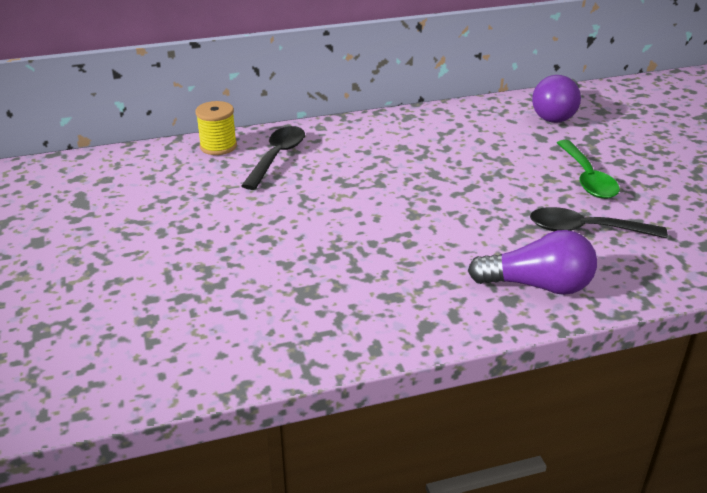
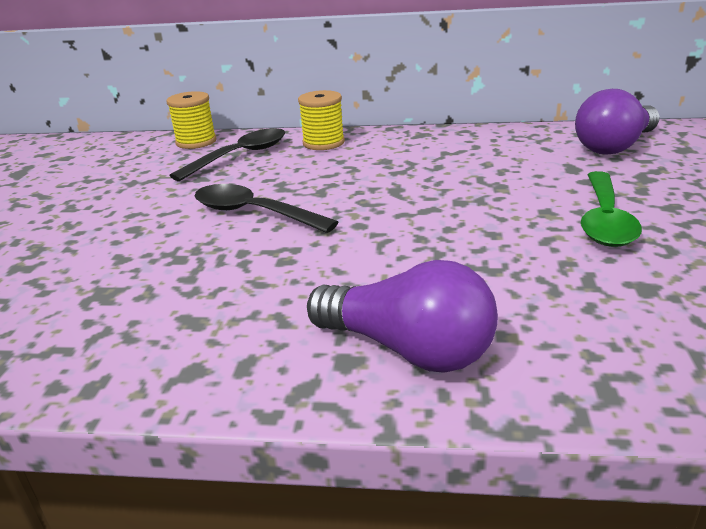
camera: 25 degrees right, 5 degrees down
black spoon [530,207,668,238] -> black spoon moved to [195,184,338,233]
none -> yellow spool [298,90,345,150]

